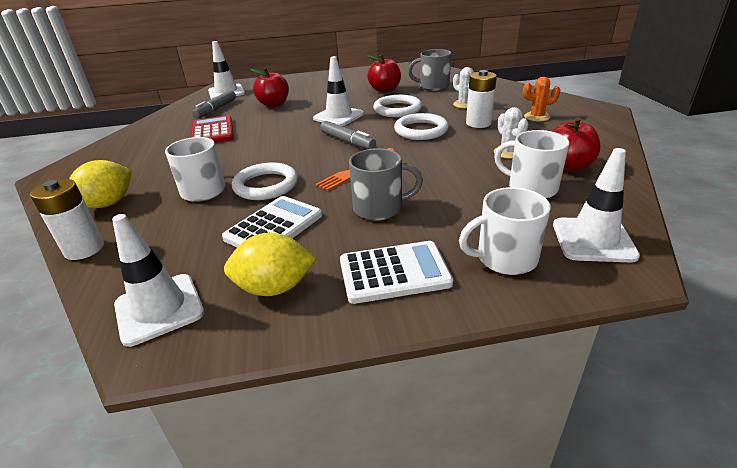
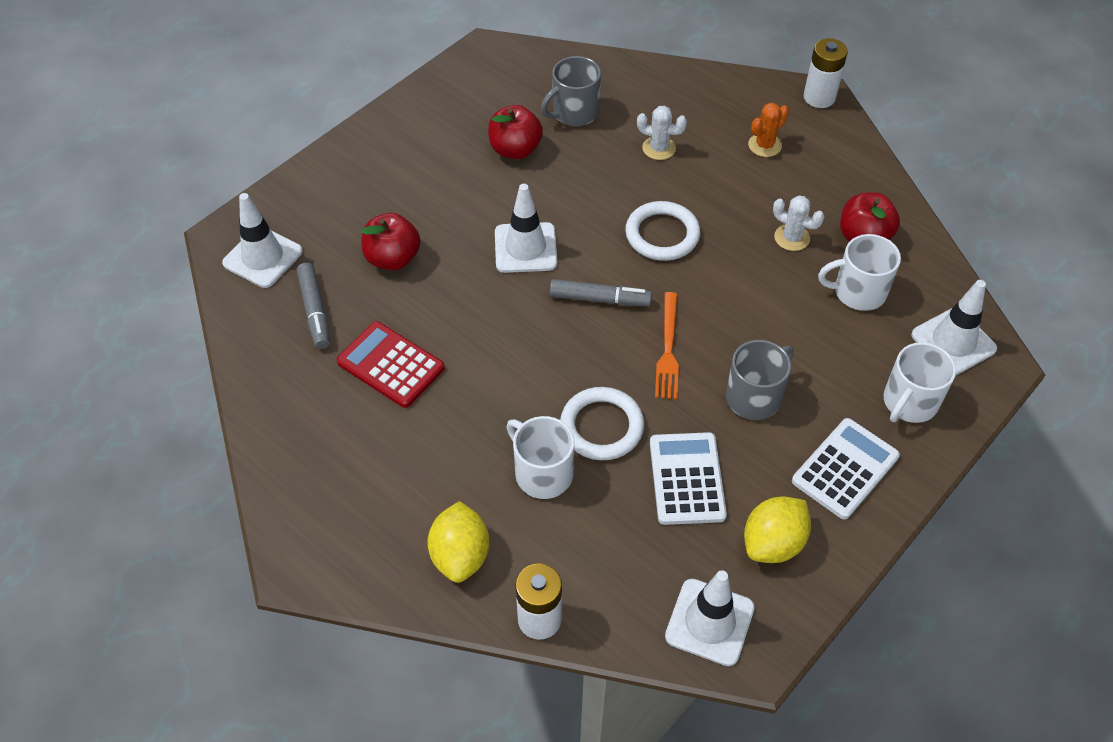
camera: 40 degrees left, 20 degrees up
white ring [373,95,422,117] -> none
white battery [466,70,497,128] -> white battery moved to [804,38,848,108]

